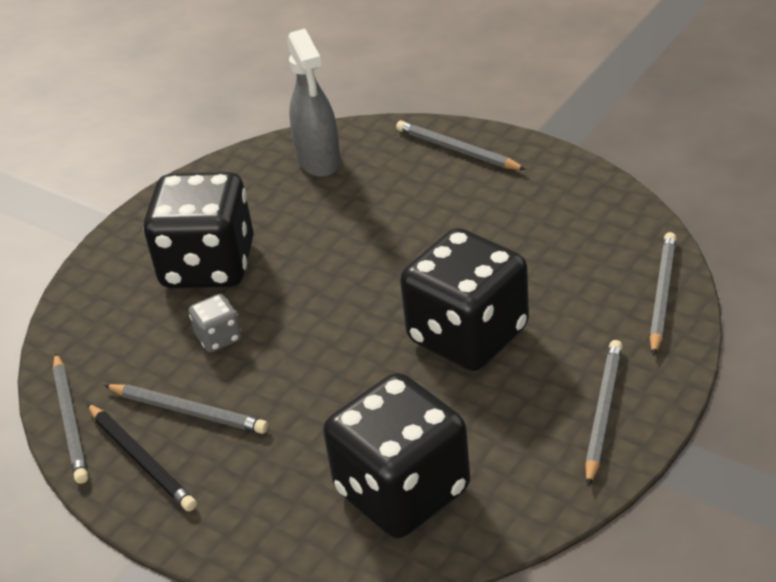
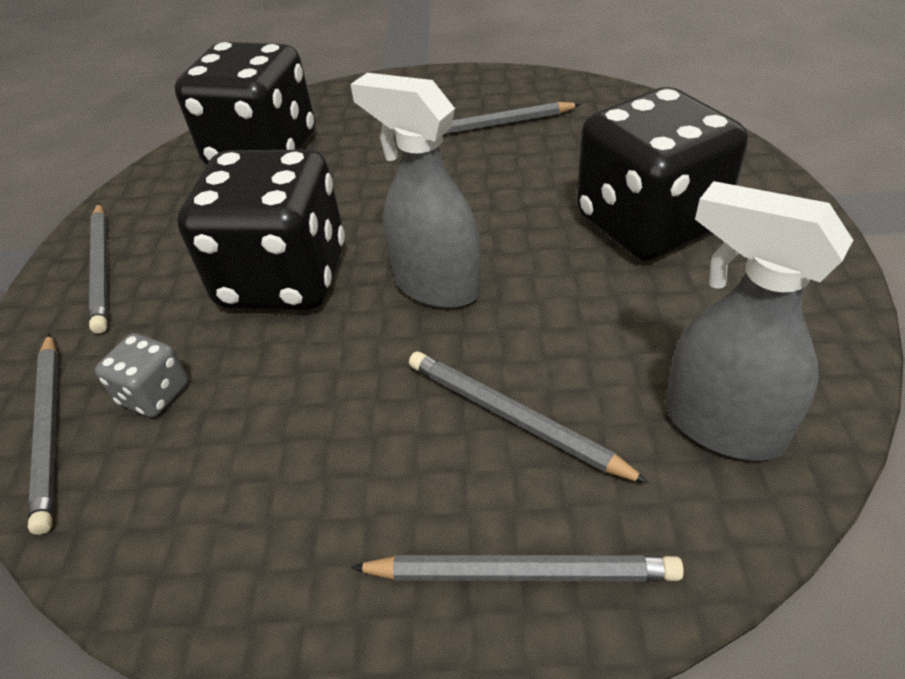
camera: 145 degrees right, 5 degrees up
grey pencil [53,353,88,484] -> grey pencil moved to [409,352,649,484]
black pencil [87,403,197,511] -> none
grey dice [189,294,242,353] -> grey dice moved to [95,333,189,417]
none -> grey spray bottle [351,73,481,308]

